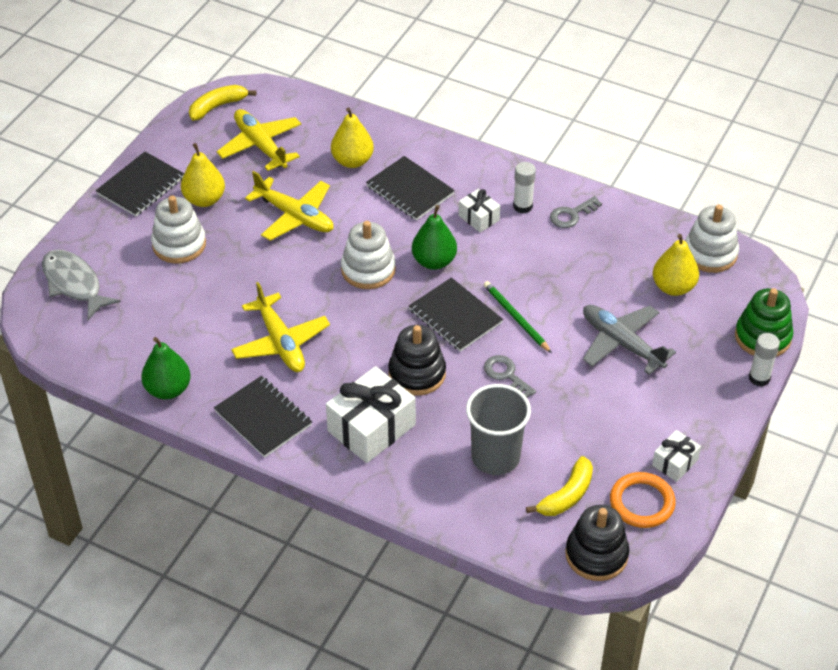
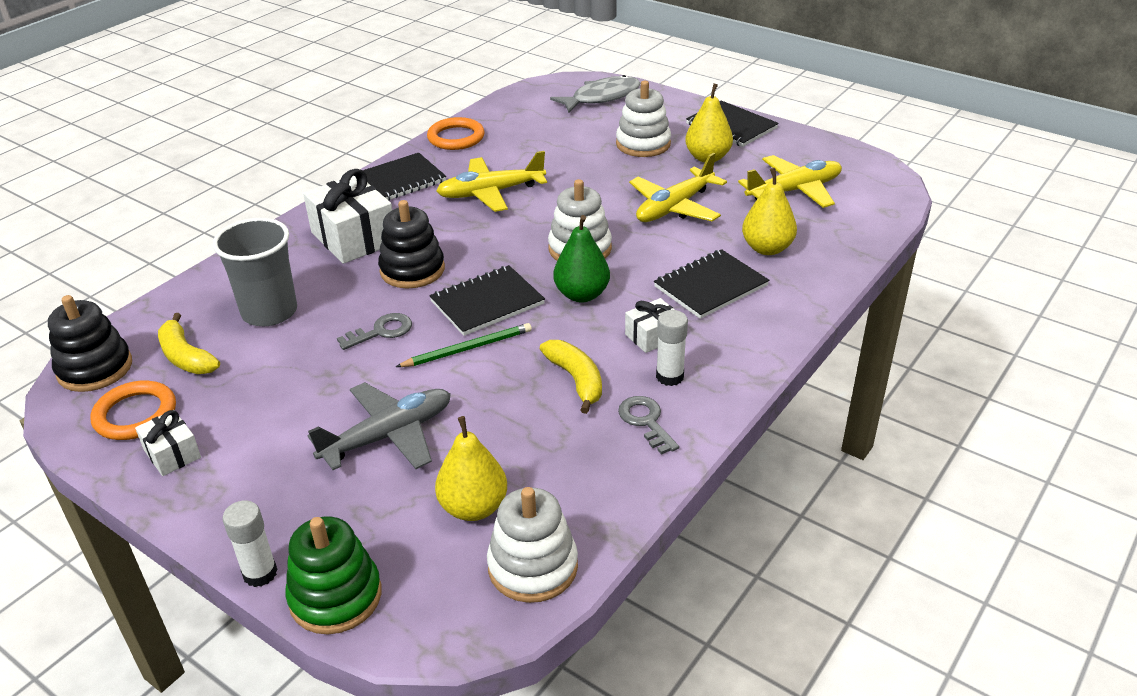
camera: 100 degrees right, 10 degrees down
green pear [141,337,191,399] -> orange ring [427,117,485,150]
yellow banana [189,85,256,121] -> yellow banana moved to [540,340,602,414]

